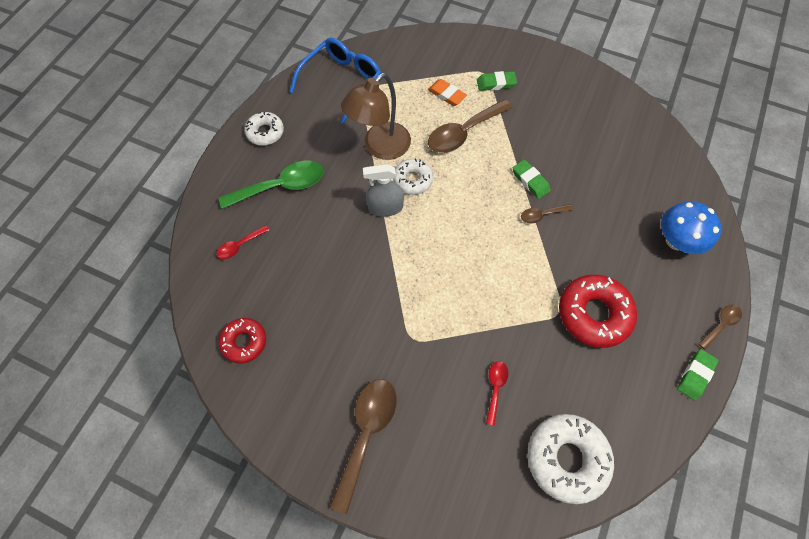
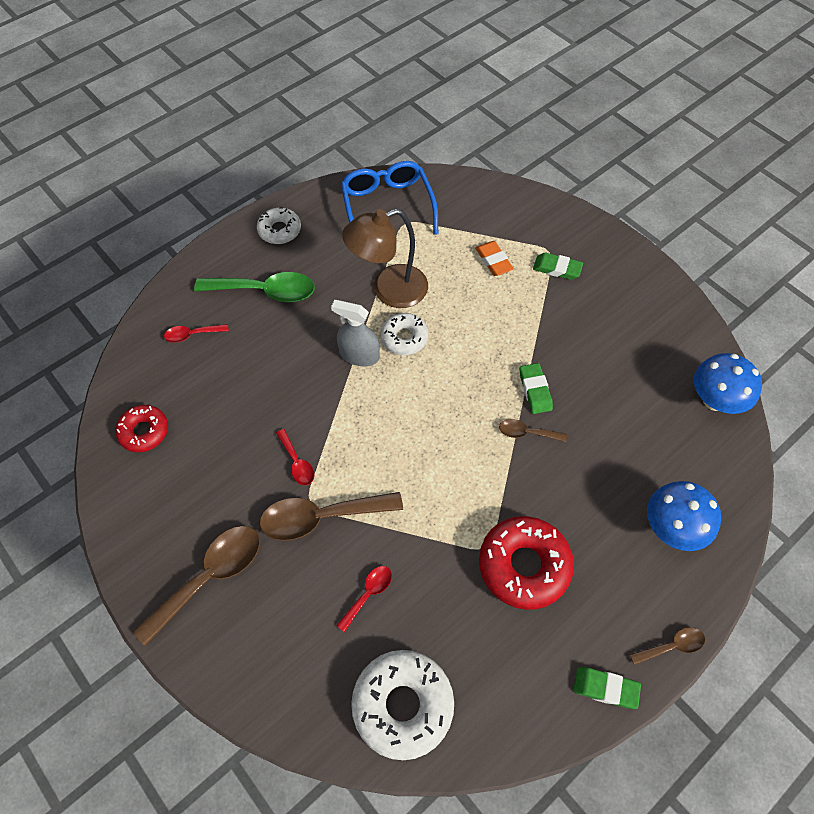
camera: 25 degrees right, 5 degrees down
blue glasses [290,38,381,124] -> blue glasses turned 75 degrees counterclockwise [341,161,438,234]
brown spoon [428,99,512,153] -> brown spoon moved to [259,492,403,541]
green eraser [677,349,719,401] -> green eraser turned 45 degrees clockwise [573,667,641,709]
none -> red spoon [276,429,314,485]
none -> blue mushroom [694,353,762,414]

